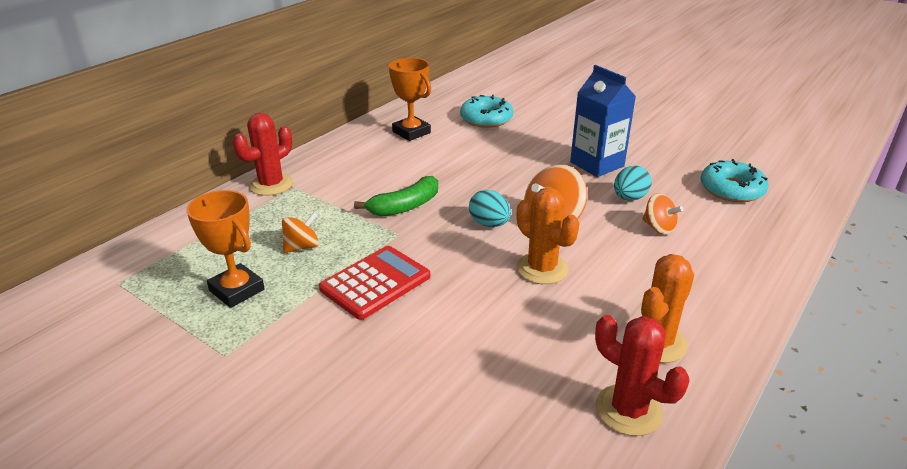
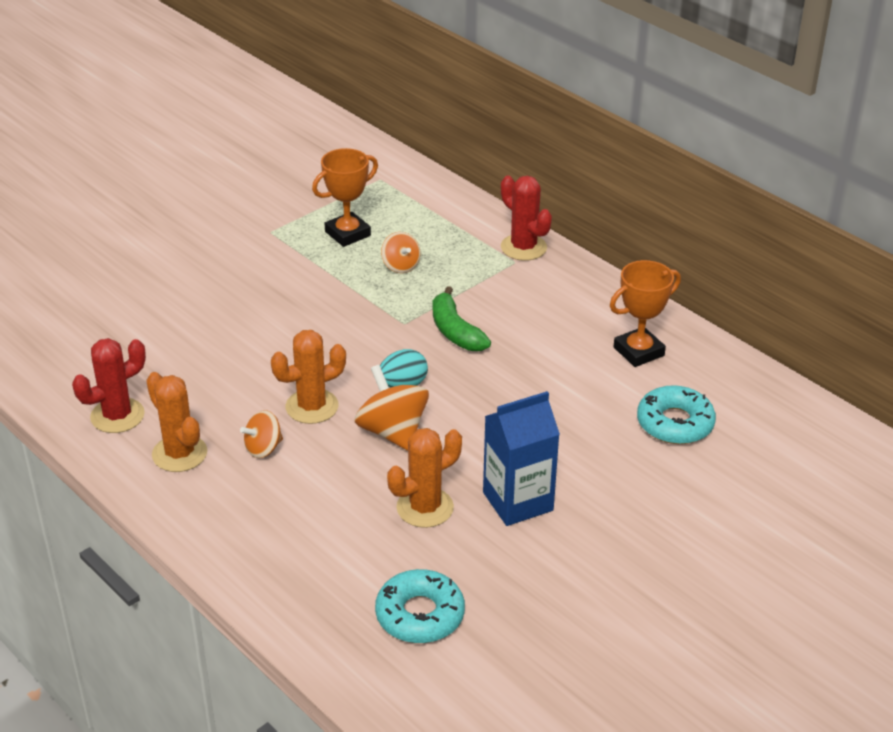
camera: 100 degrees right, 5 degrees up
red calculator [319,246,430,320] -> none
turquoise egg [614,166,652,201] -> orange cactus [387,428,462,528]
orange spinning top [642,193,683,235] -> orange spinning top moved to [240,410,283,458]

